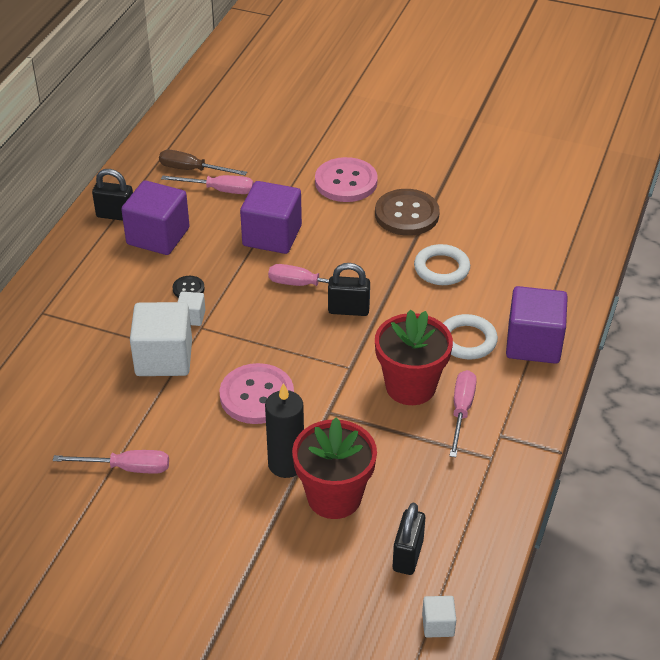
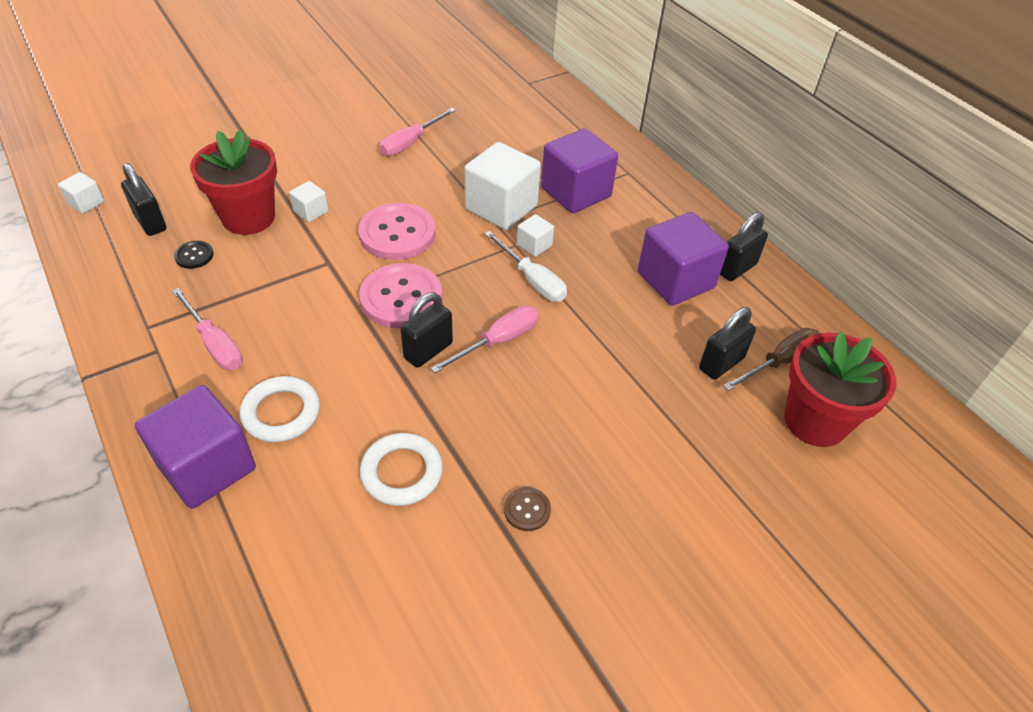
camera: 125 degrees right, 5 degrees up
pink screwdriver [161,175,254,194] -> black padlock [699,307,756,380]
black button [173,276,205,298] -> black button moved to [174,241,214,269]
purple cube [240,181,302,254] -> purple cube moved to [541,128,618,213]
black candle [265,383,304,478] -> white cube [289,181,328,222]
pink button [315,157,378,202] -> pink button moved to [359,263,443,329]
brown button [375,189,440,236] -> brown button [504,487,551,531], size x0.46
red flower pot [375,309,453,405] -> red flower pot moved to [784,331,897,447]
none -> white screwdriver [484,231,567,302]

